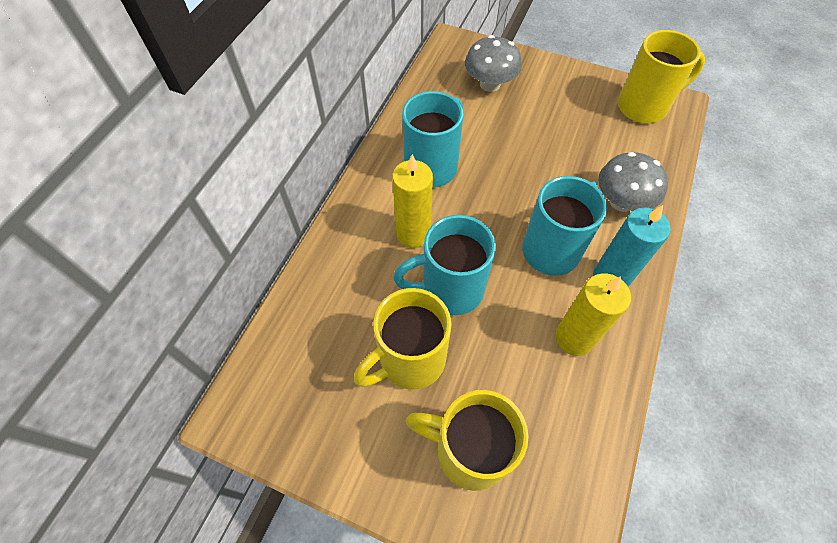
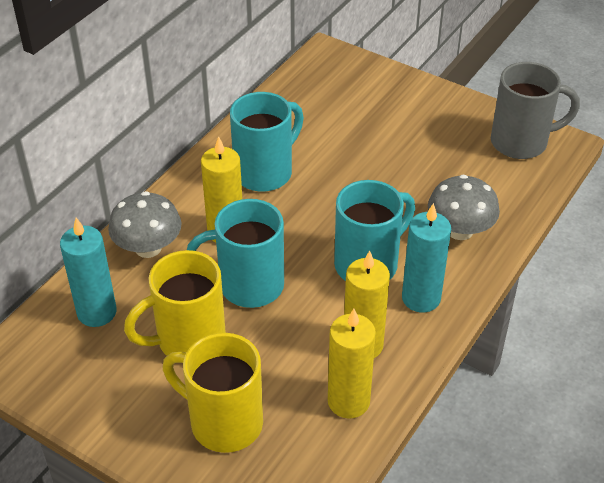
camera: 10 degrees right, 15 degrees down
grey mushroom [465,35,522,92] -> grey mushroom moved to [108,191,182,258]
yellow mug [618,30,705,123] -> grey mug [491,62,580,159]
none -> turquoise candle [60,218,117,327]
none -> yellow candle [328,309,376,419]

